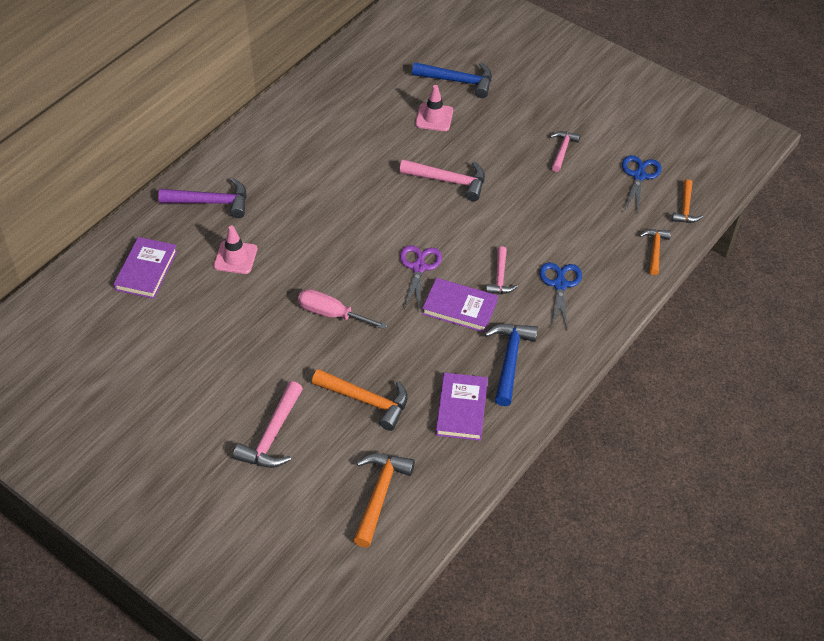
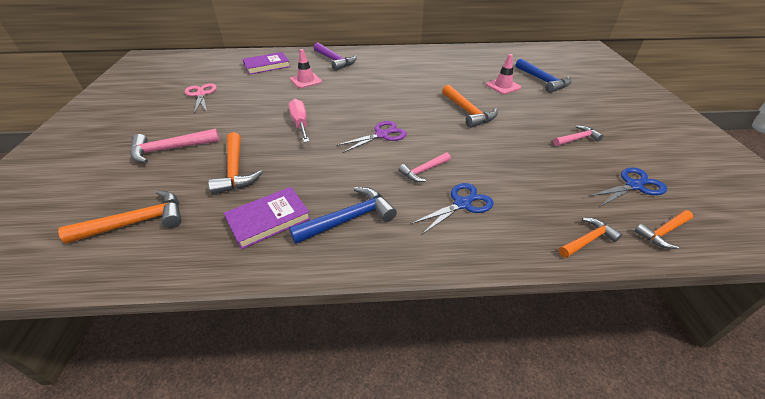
camera: 50 degrees right, 10 degrees down
pink hammer [399,159,485,201] -> orange hammer [442,85,498,128]
purple book [422,278,498,332] -> none
none -> pink scissors [185,83,217,114]

